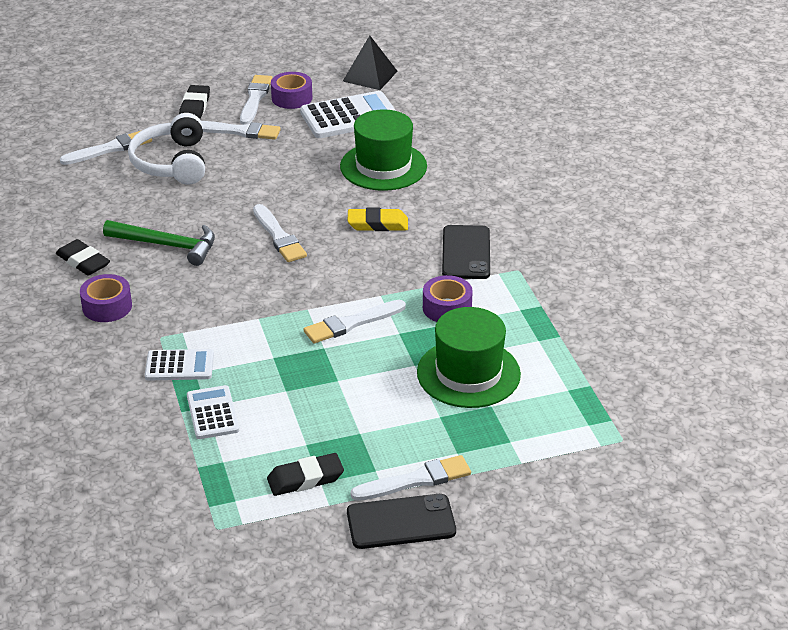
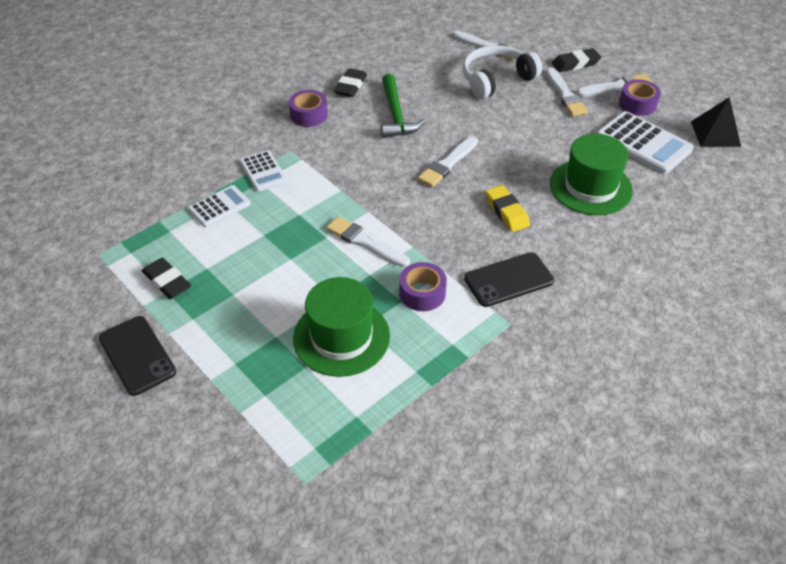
camera: 65 degrees right, 10 degrees up
white brush [350,455,471,501] -> none

